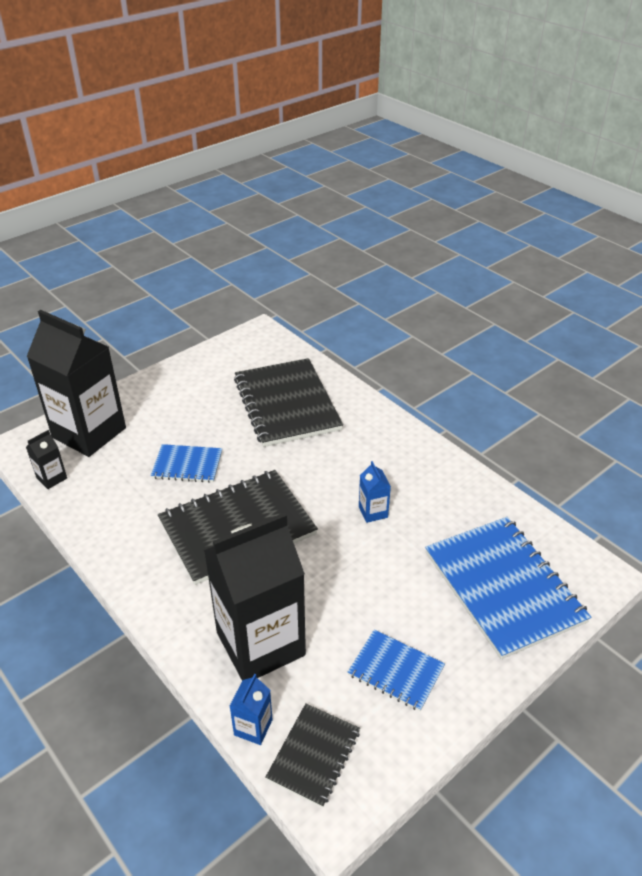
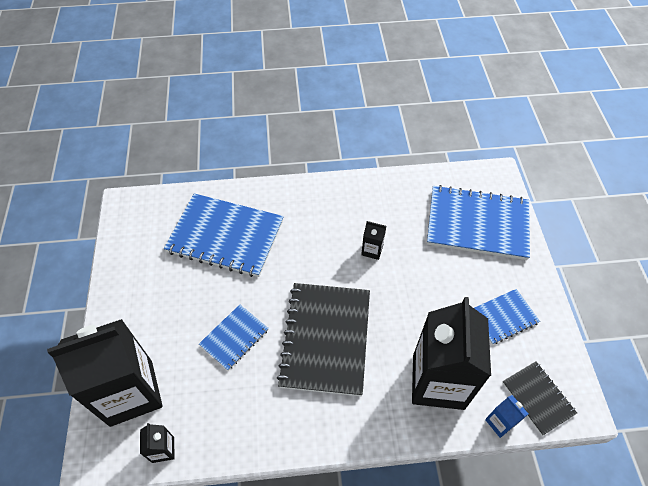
camera: 55 degrees left, 15 degrees up
black notebook [234,358,343,447] -> blue notebook [164,193,284,277]
blue carton [359,461,391,523] -> black carton [361,221,386,260]

